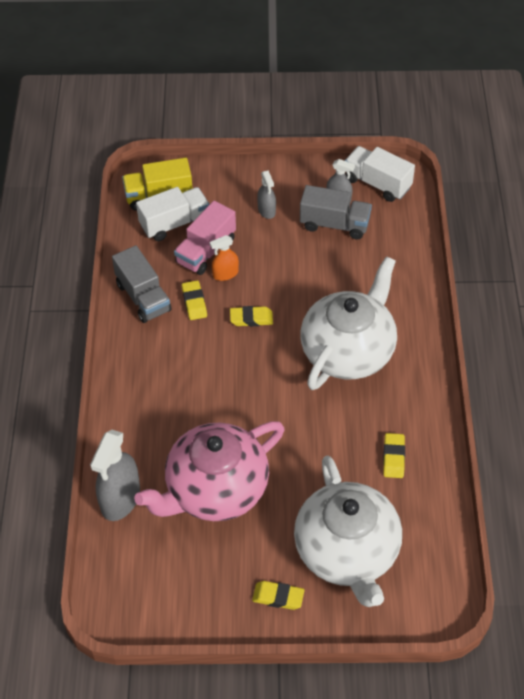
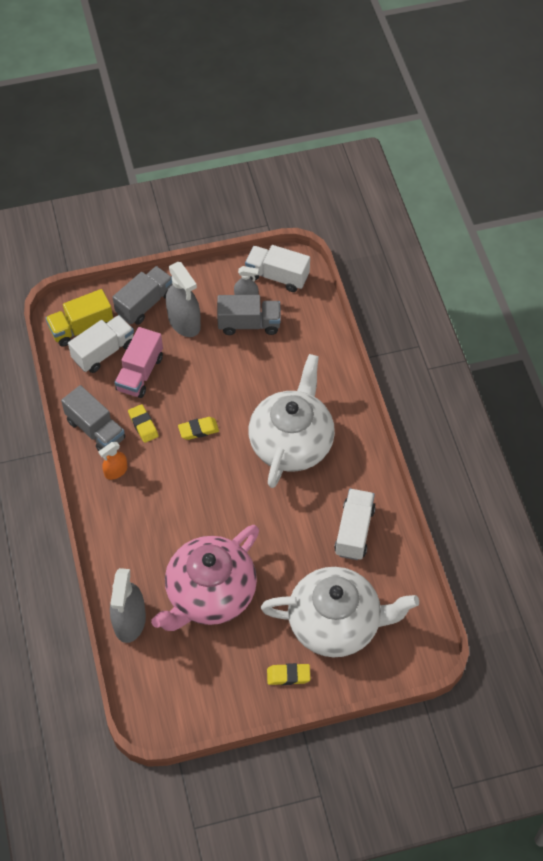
camera: 15 degrees left, 5 degrees up
orange spray bottle [210,235,239,281] -> orange spray bottle moved to [99,442,127,480]
grey spray bottle [257,170,276,219] -> grey spray bottle [166,262,201,337], size x1.80
white teapot [294,456,402,607] -> white teapot turned 60 degrees counterclockwise [261,567,419,657]
yellow eraser [383,433,405,478] -> white truck [334,488,376,560]
none -> grey truck [113,266,172,325]

